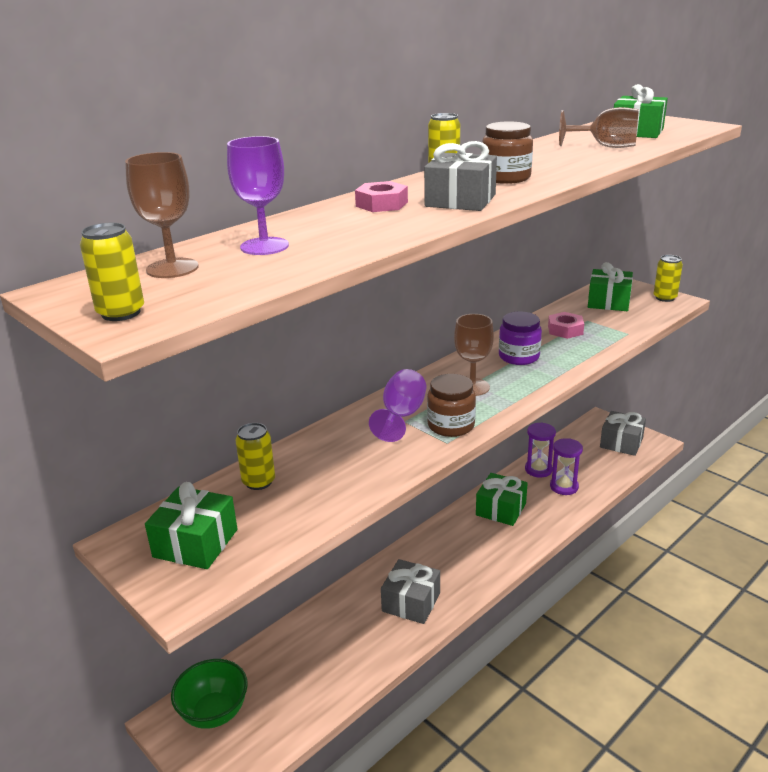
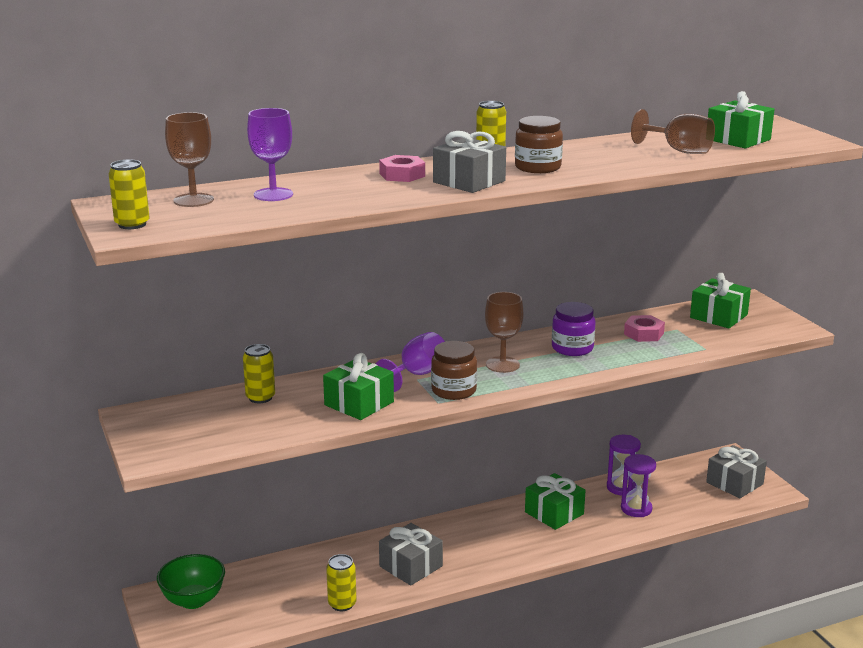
camera: 20 degrees right, 5 degrees down
green gift [145,482,237,569] -> green gift moved to [323,353,394,420]
yellow can [653,255,683,302] -> yellow can moved to [326,554,357,611]

